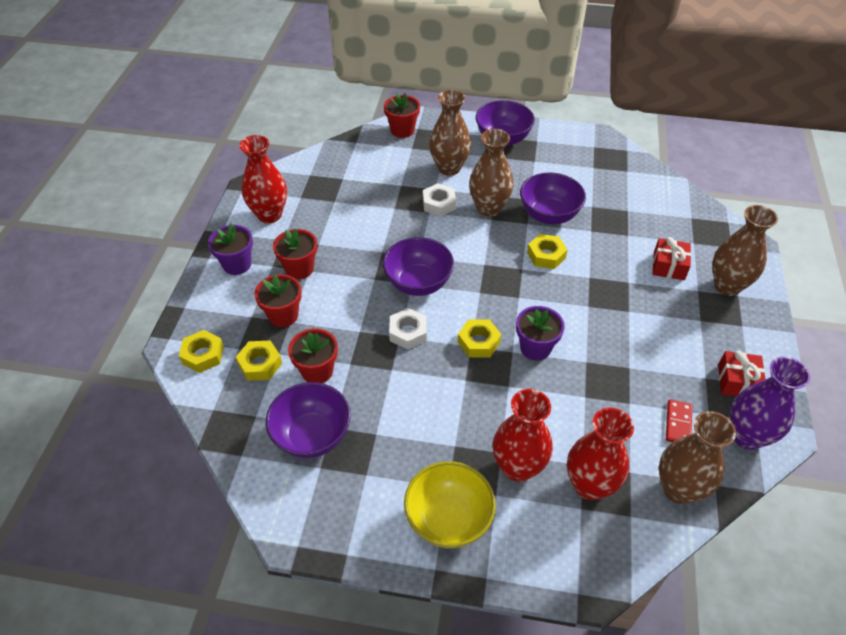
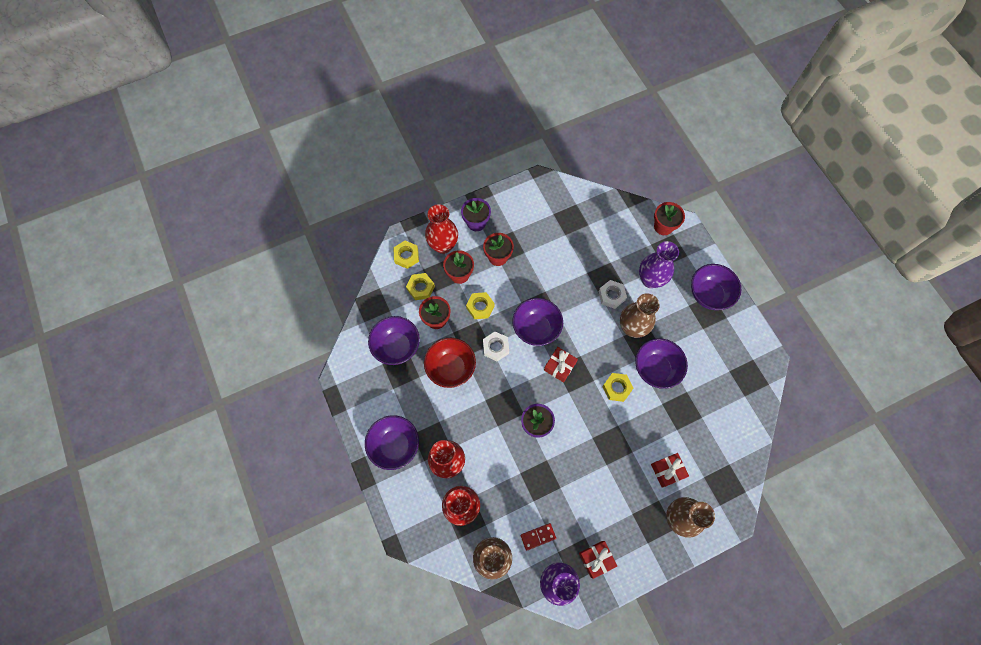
camera: 55 degrees right, 20 degrees up
red vase [240,135,287,223] -> red vase moved to [425,204,458,254]
yellow bowl [404,461,496,548] -> purple bowl [365,415,419,470]
brown vase [429,90,471,176] -> purple vase [639,241,679,288]
yellow nut [458,319,501,358] -> yellow nut moved to [466,292,494,319]
none -> red bowl [424,338,476,388]
none -> red gift [544,347,578,383]

